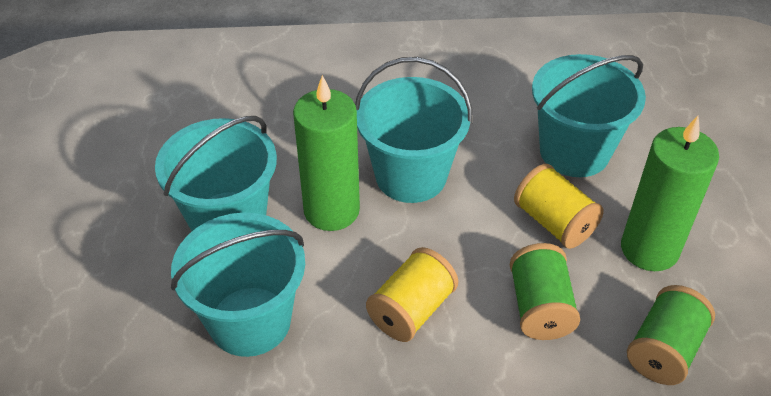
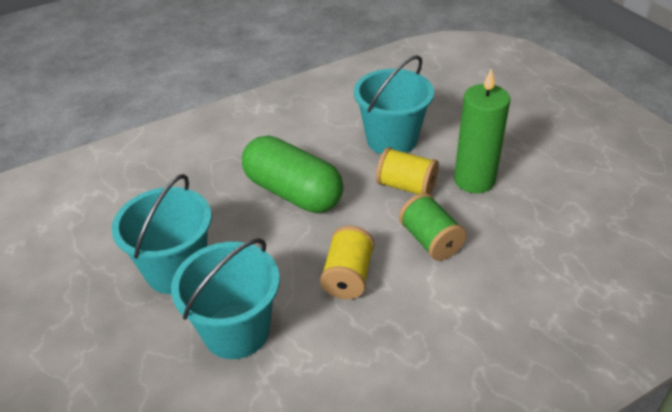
camera: 25 degrees left, 5 degrees down
green candle [293,75,360,231] -> none
turquoise bucket [355,57,473,203] -> green capsule [242,136,343,213]
green spool [627,285,715,385] -> none

